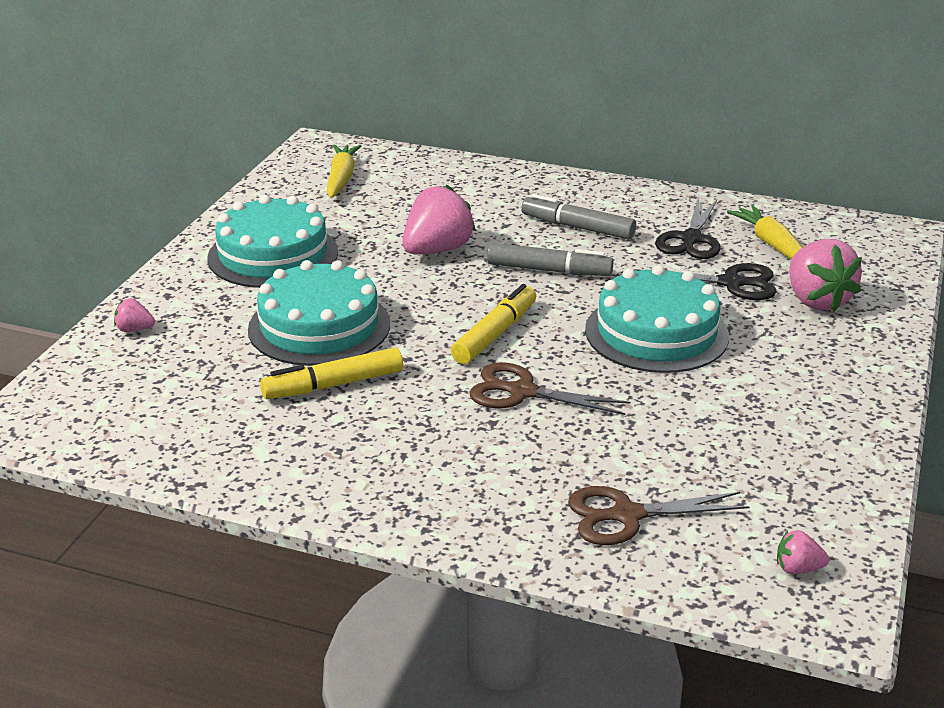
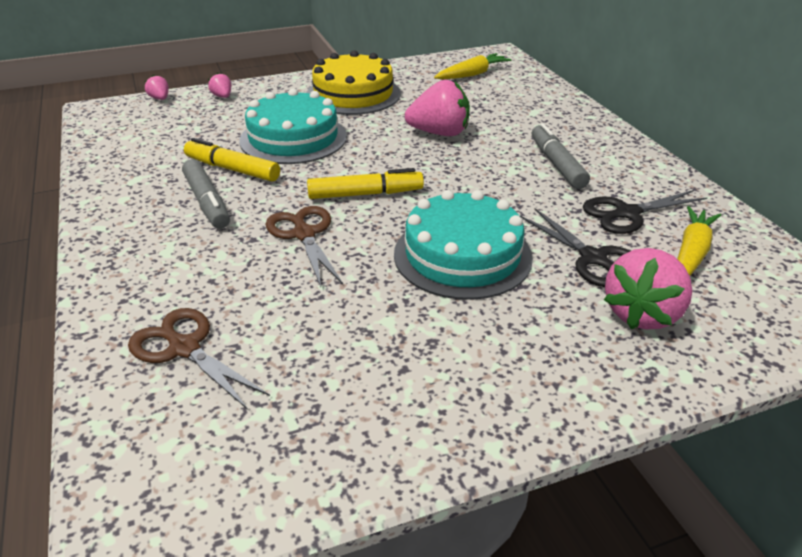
camera: 50 degrees right, 5 degrees up
turquoise cake [207,195,338,288] -> yellow cake [306,50,401,115]
grey marker [487,243,613,276] -> grey marker moved to [182,159,230,229]
pink strawberry [777,530,829,574] -> pink strawberry moved to [145,75,169,100]

